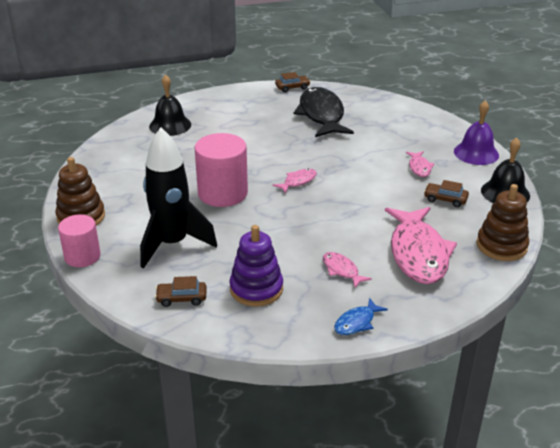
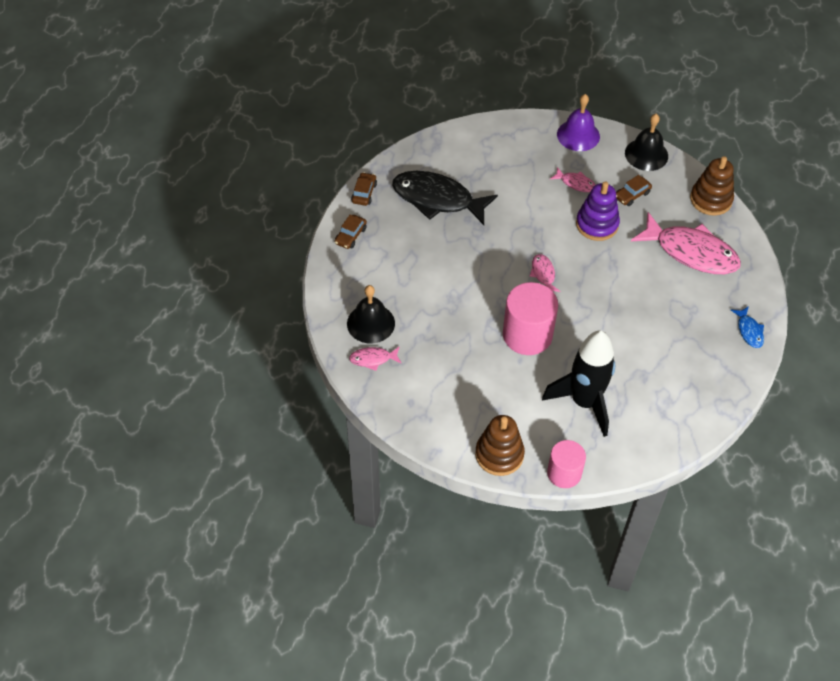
camera: 60 degrees left, 20 degrees up
brown car [155,276,206,307] -> brown car moved to [335,214,367,249]
purple stacking toy [229,225,283,307] -> purple stacking toy moved to [576,181,620,241]
pink fish [323,252,372,288] -> pink fish moved to [349,346,402,371]

